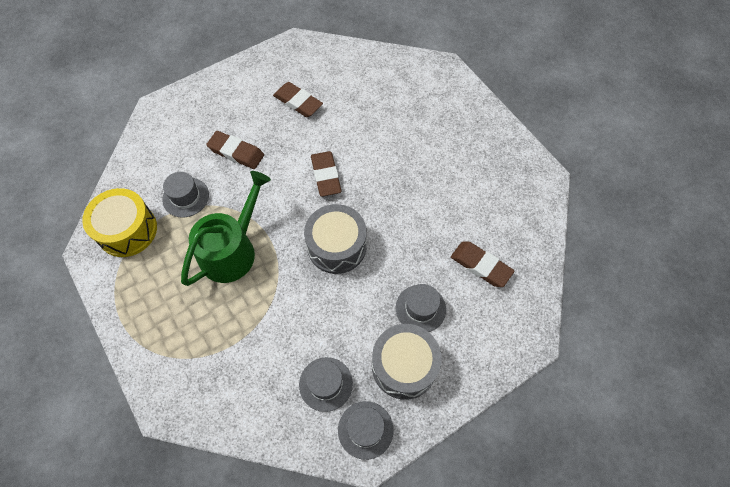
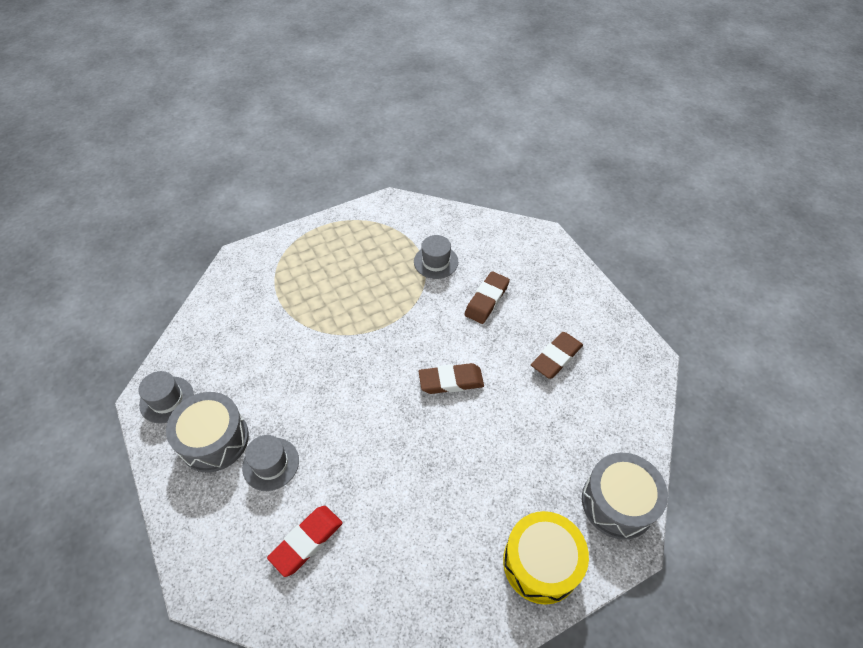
camera: 95 degrees right, 10 degrees down
yellow drum [82,188,157,257] -> yellow drum moved to [503,511,589,605]
green watering can [181,171,271,286] -> none
grey hat [299,357,353,412] -> none
grey drum [304,204,367,274] -> grey drum moved to [582,453,668,540]
brown eraser [451,242,514,287] -> red eraser [267,506,343,577]

